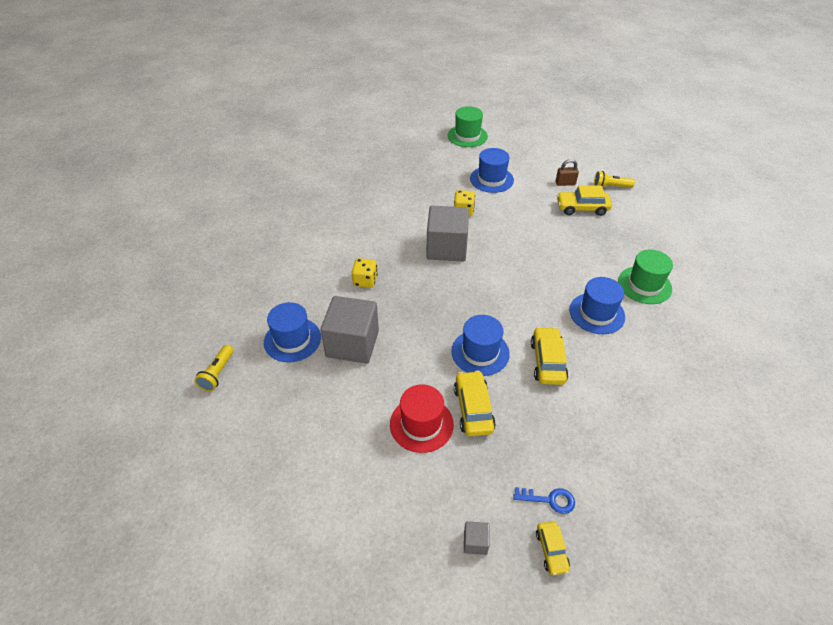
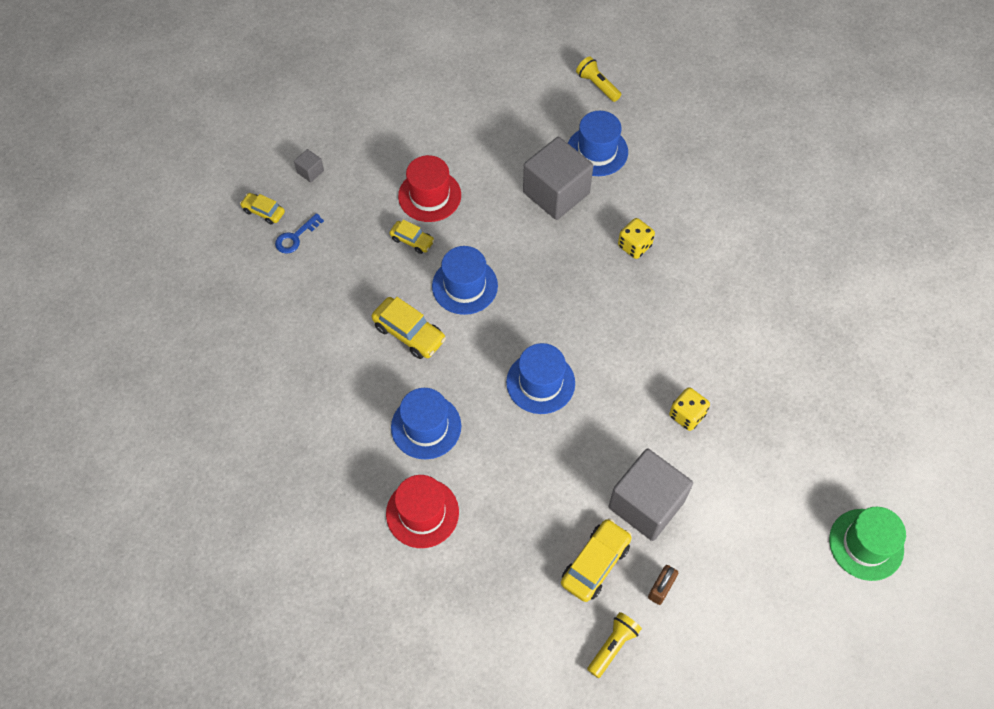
camera: 125 degrees right, 15 degrees up
grey cube [426,206,469,261] -> grey cube moved to [608,449,693,541]
yellow car [454,370,496,436] -> yellow car [390,219,435,254], size x0.61
blue hat [470,148,514,193] -> blue hat moved to [506,343,575,414]
green hat [618,249,673,304] -> red hat [386,475,459,548]

